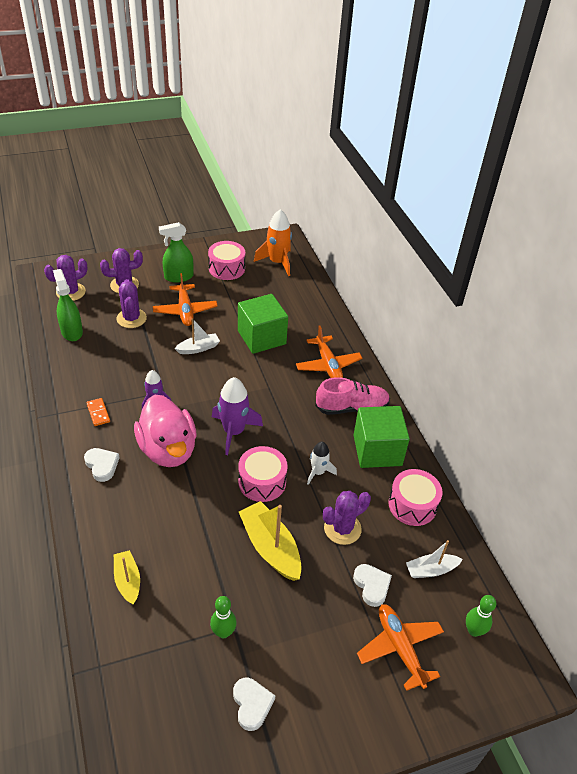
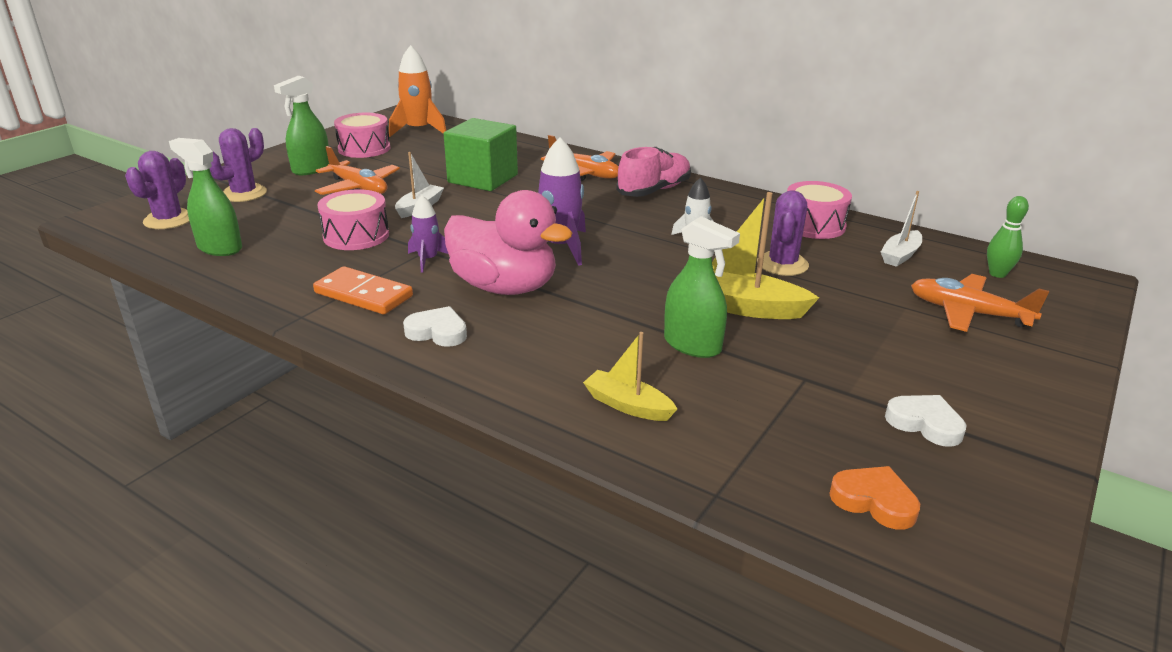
camera: 35 degrees left, 15 degrees down
orange domino [86,398,110,426] -> orange domino [313,266,413,315], size x1.73
purple cactus [116,279,147,328] -> none
green bowling pin [210,596,237,638] -> none
pink drum [238,446,288,502] -> pink drum moved to [317,189,389,250]
white heart [353,564,392,607] -> none
green cube [354,406,410,468] -> none
none -> green spray bottle [664,216,740,358]
none -> orange heart [829,466,920,530]

